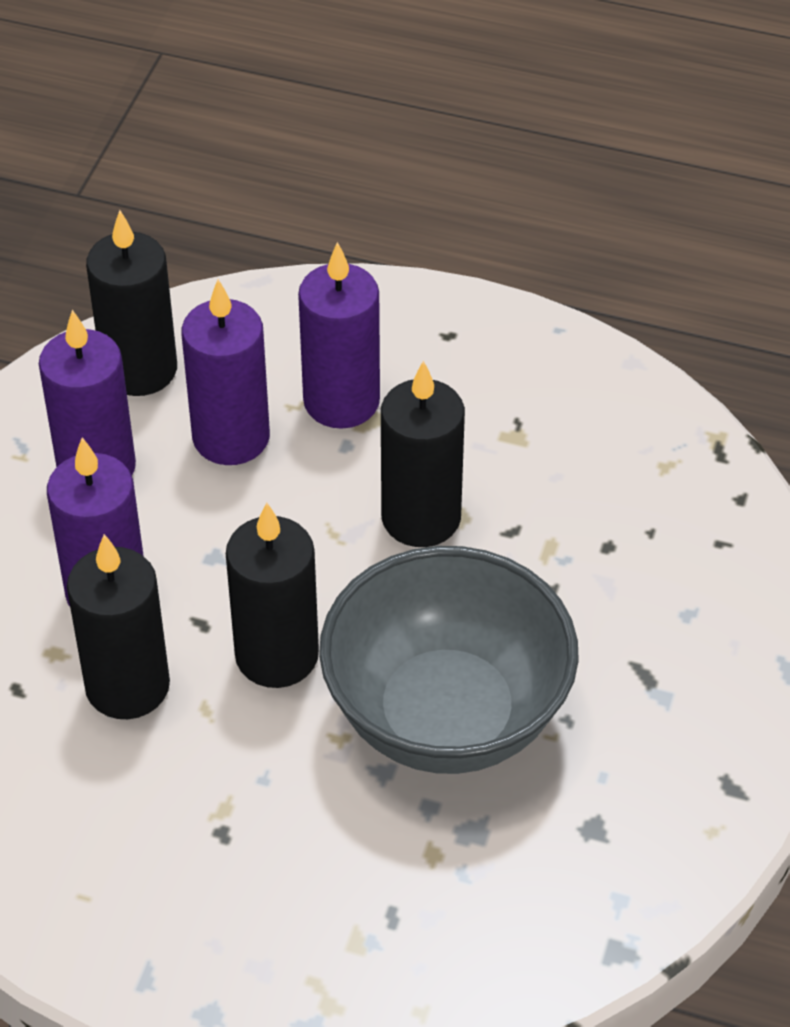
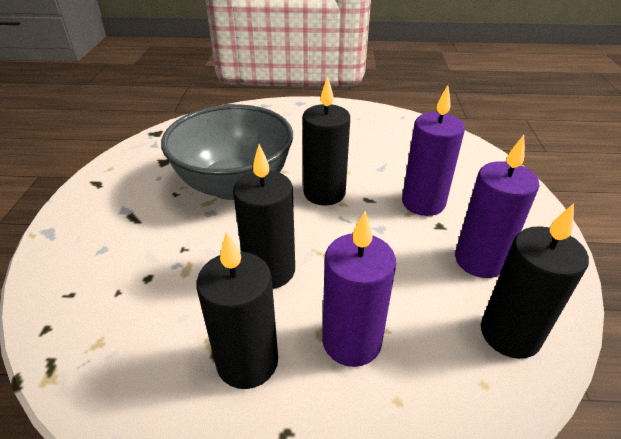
camera: 165 degrees right, 10 degrees down
black candle [67,534,170,719] -> black candle moved to [196,231,278,389]
purple candle [181,279,270,465] -> none

